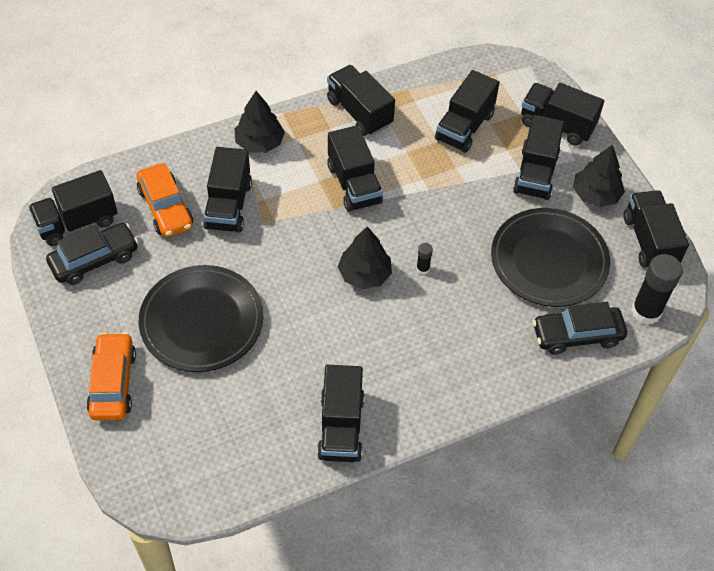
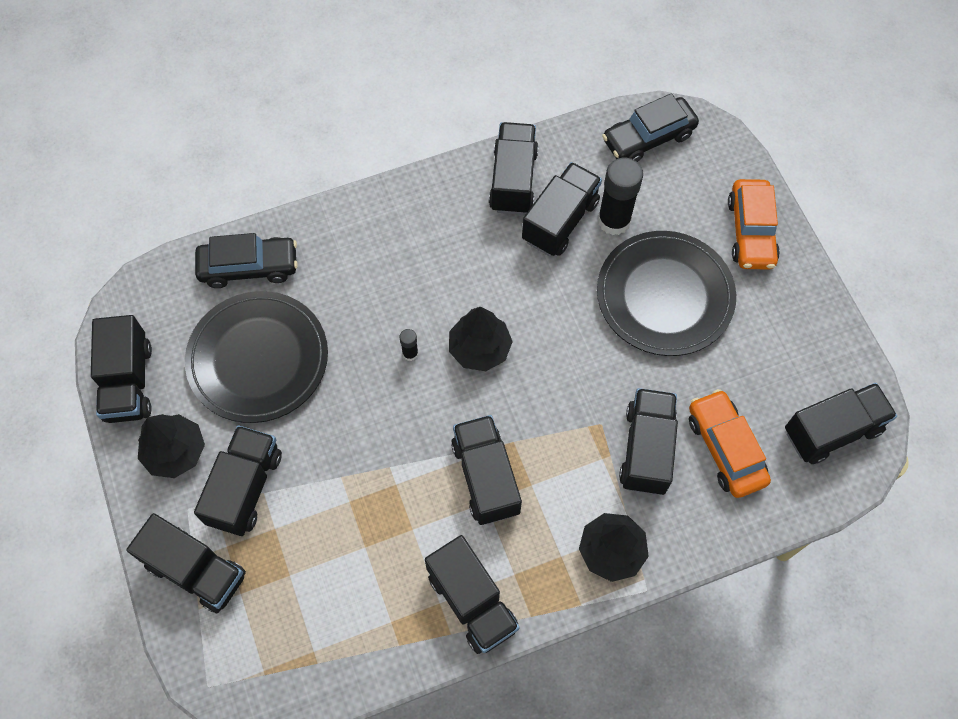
camera: 175 degrees left, 10 degrees up
black car [46,223,138,285] -> black car moved to [602,93,699,162]
black truck [435,70,499,153] -> black truck moved to [522,162,602,256]
black glue stick [631,254,683,325] -> black glue stick moved to [598,158,643,235]

